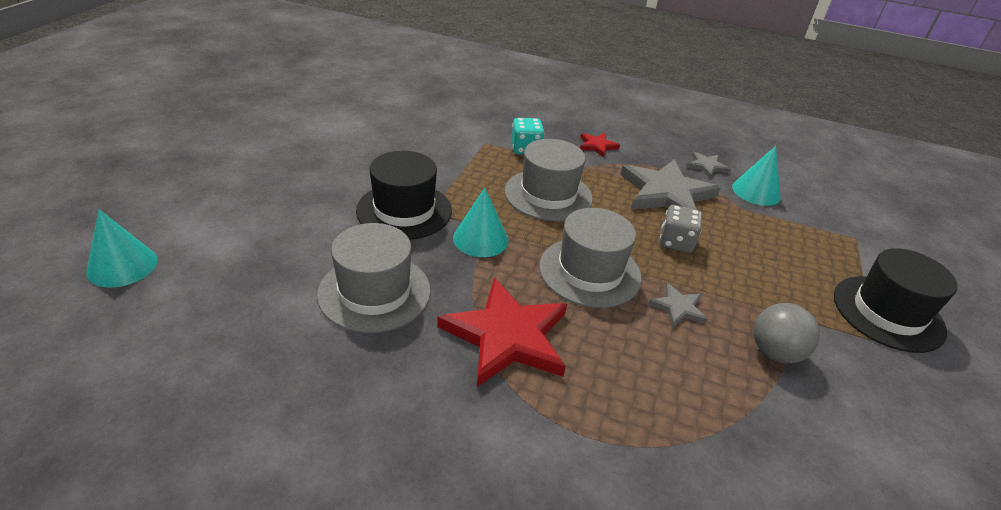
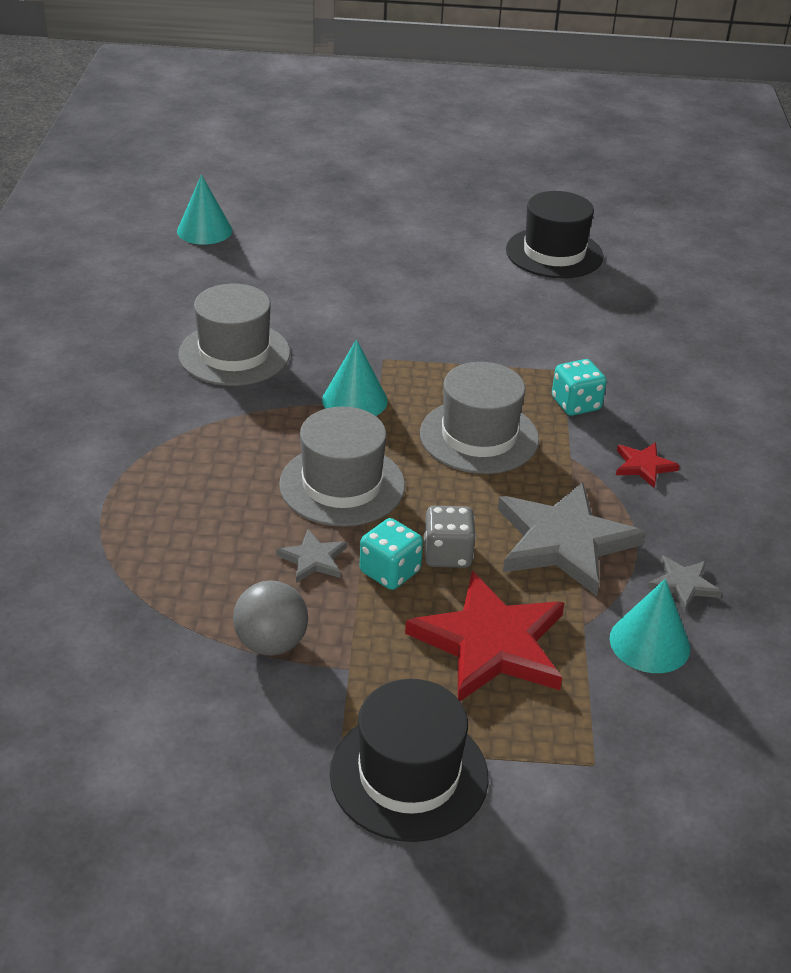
camera: 75 degrees right, 0 degrees up
black hat [356,151,452,240] -> black hat moved to [506,191,604,278]
red star [437,278,567,387] -> red star moved to [405,571,564,701]
none -> turquoise dice [360,518,423,590]

